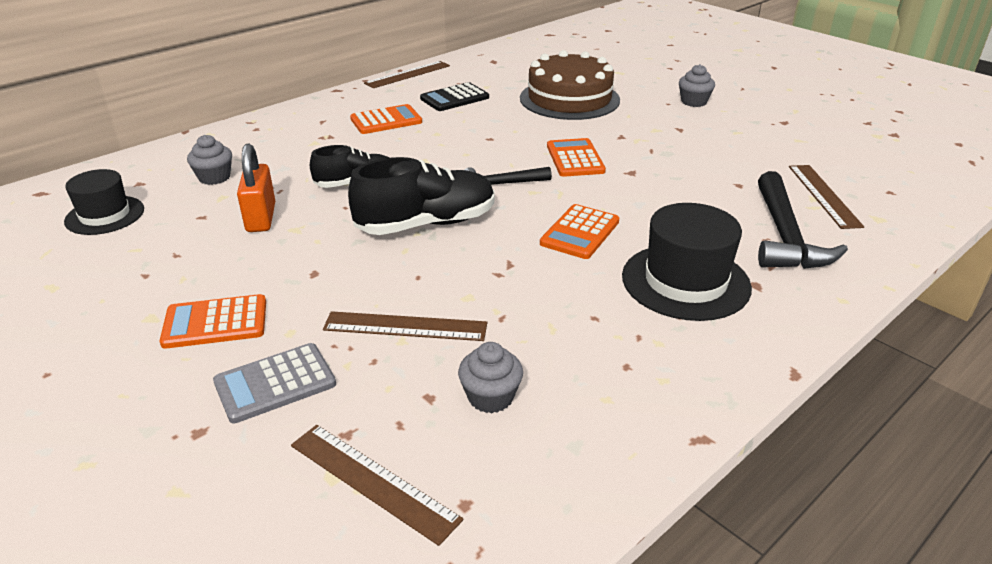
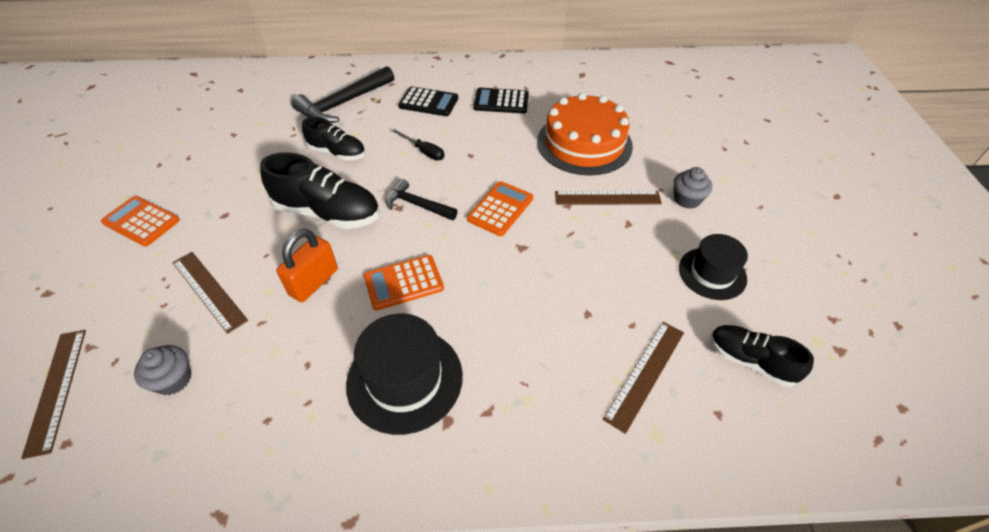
camera: 40 degrees right, 15 degrees up
black hat [64,169,144,235] -> black hat moved to [679,234,748,300]
grey cupcake [187,135,232,185] -> none
grey calculator [213,343,336,423] -> none
orange padlock [237,144,275,232] -> orange padlock moved to [276,228,338,302]
orange calculator [350,104,422,134] -> black calculator [398,86,458,116]
brown ruler [364,61,450,88] -> brown ruler moved to [555,191,662,205]
brown cake [520,50,620,120] -> orange cake [537,93,633,175]
black hammer [758,171,848,269] -> black hammer moved to [291,66,394,123]
none -> black screwdriver [392,129,445,160]
none -> black shoe [711,325,814,387]

